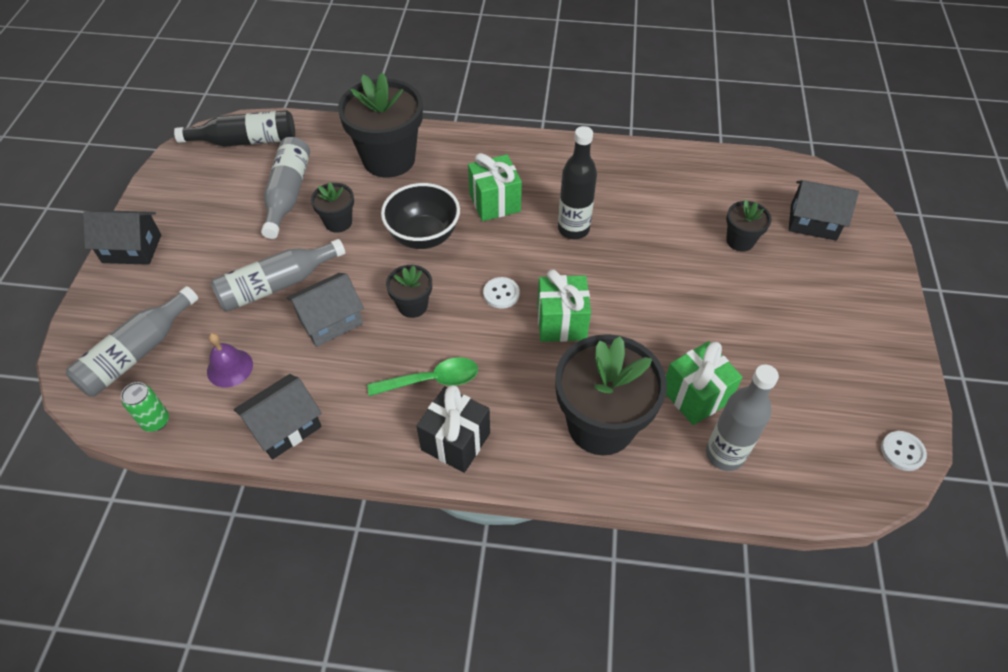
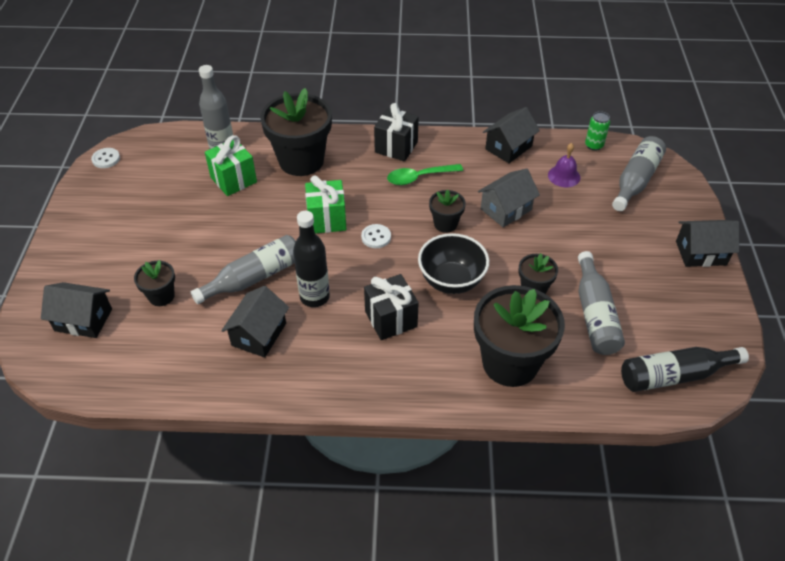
camera: 175 degrees right, 5 degrees down
grey bottle [210,239,345,312] -> grey bottle moved to [191,235,296,304]
green gift [468,153,522,221] -> black gift [364,274,419,340]
none -> black house [221,286,289,358]

